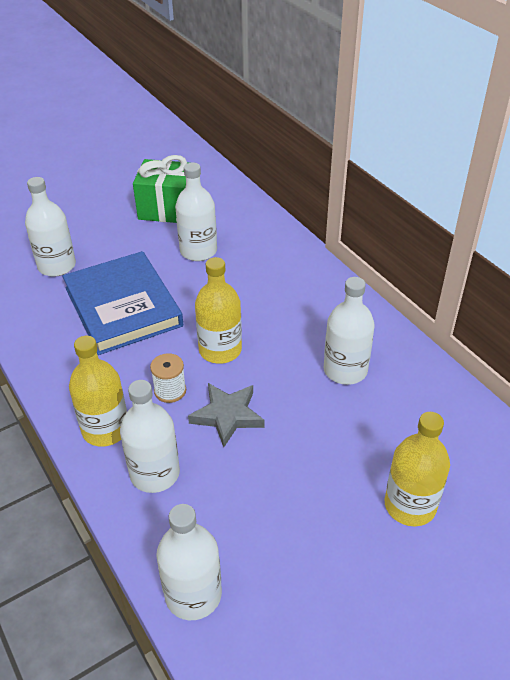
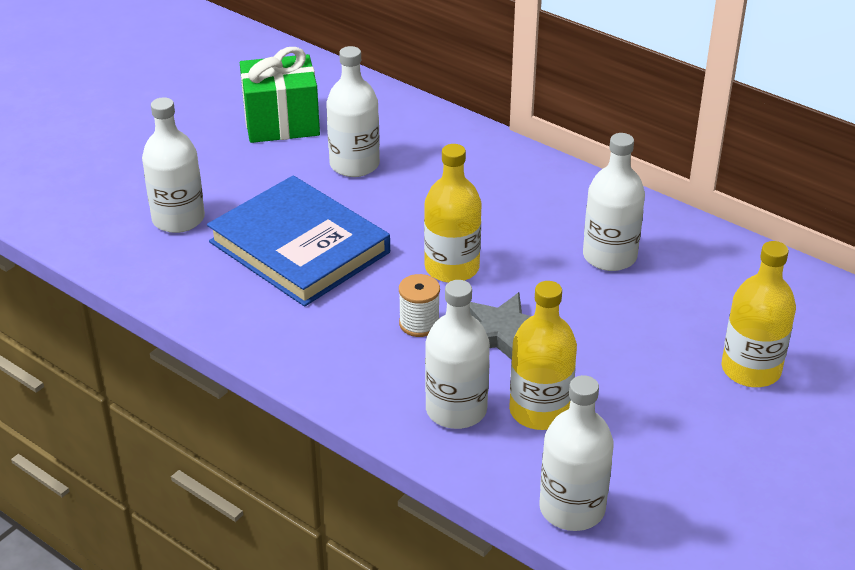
camera: 20 degrees left, 5 degrees down
yellow bottle [69,336,127,447] -> yellow bottle moved to [509,281,577,430]

